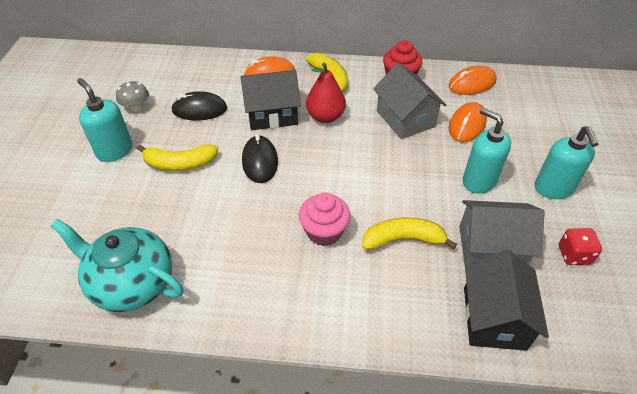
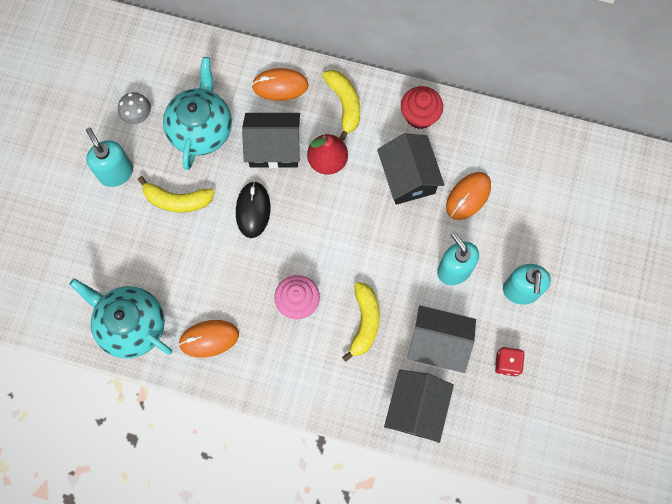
camera: 10 degrees right, 25 degrees up
black mouse [171,91,227,120] -> turquoise teapot [163,57,232,170]
yellow banana [362,217,457,250] -> yellow banana turned 90 degrees clockwise [342,282,380,362]
grey house [373,63,446,139] -> black house [377,133,444,205]
orange mouse [449,66,496,95] -> orange mouse moved to [178,320,239,358]

